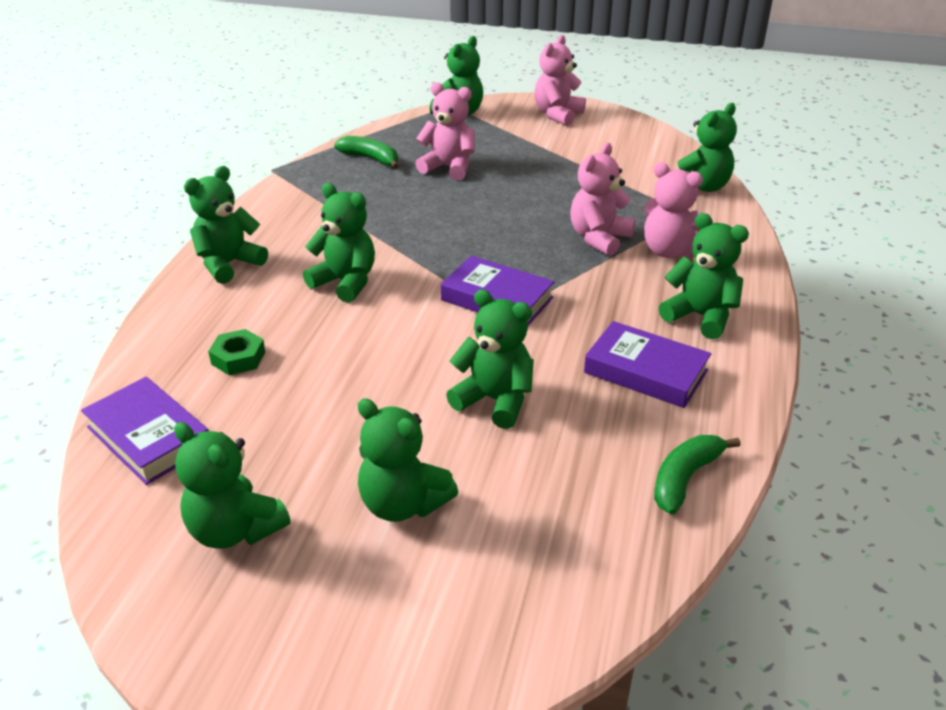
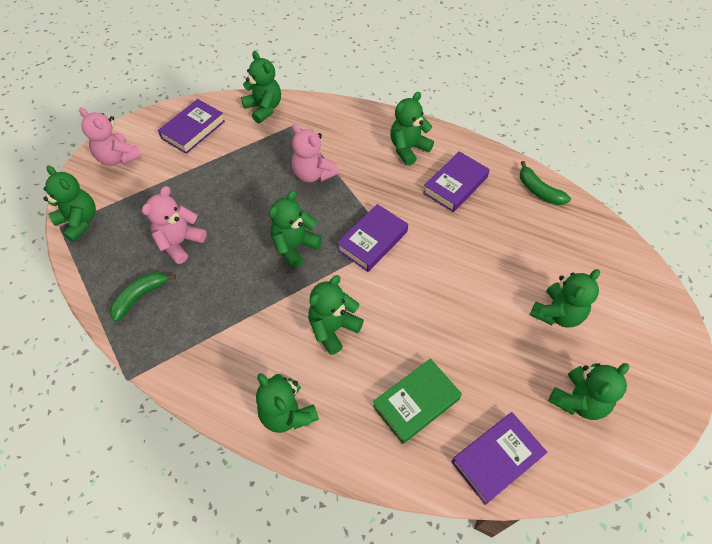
camera: 80 degrees left, 20 degrees up
green nut [208,329,265,375] -> green book [373,358,462,444]
green teddy bear [446,289,534,429] -> green teddy bear moved to [269,190,322,268]
pink teddy bear [644,162,703,258] -> none
none -> purple book [158,99,225,154]

